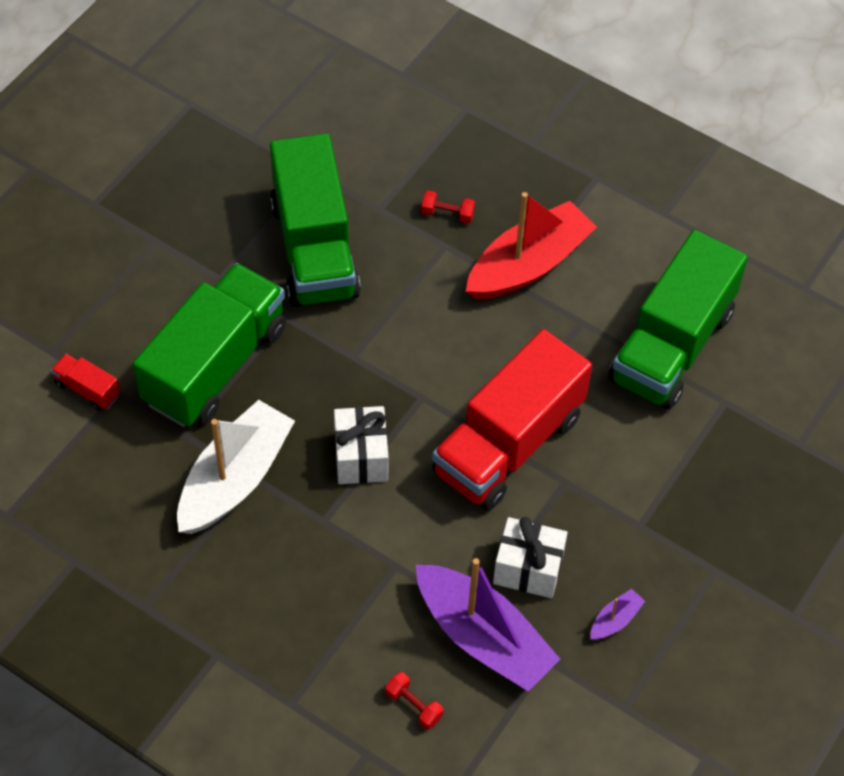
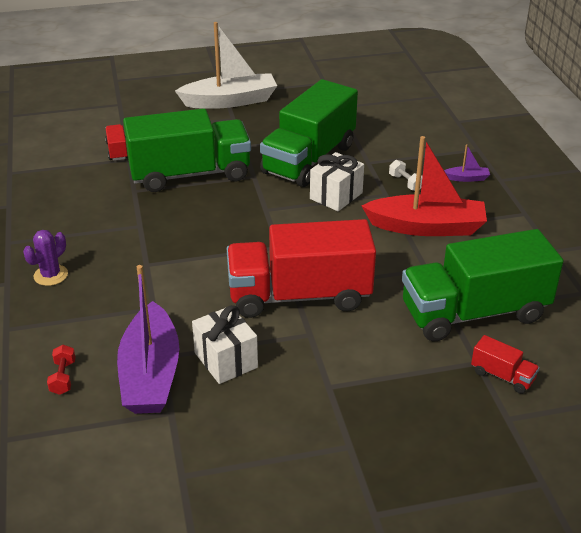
camera: 45 degrees right, 20 degrees down
white boat [177,400,295,534] -> white boat moved to [175,22,277,109]
white gift [334,406,389,484] -> white gift moved to [310,152,364,211]
red dumbbell [421,191,475,224] -> white dumbbell [389,160,423,191]
purple boat [590,589,645,640] -> purple boat moved to [444,144,490,182]
none -> purple cactus [23,230,68,286]
none -> red truck [471,335,540,394]

